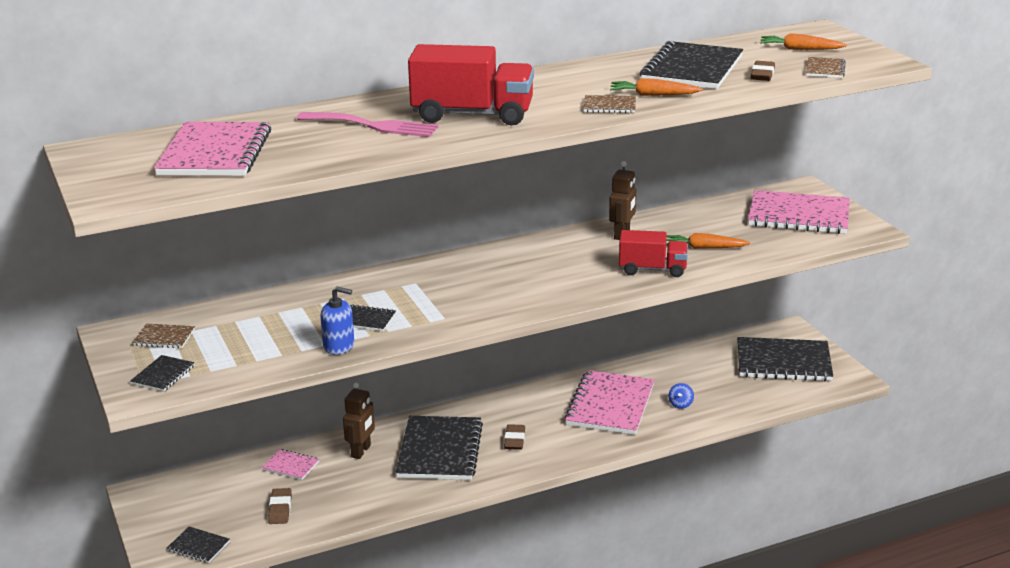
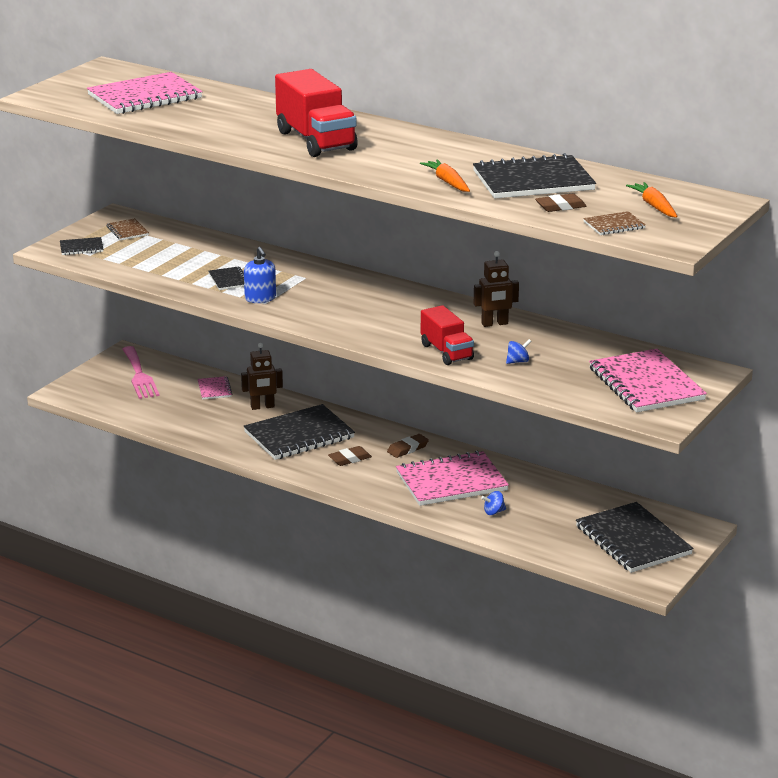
camera: 55 degrees right, 0 degrees up
black notebook [167,527,230,563] -> none
brown eraser [268,488,292,524] -> brown eraser moved to [387,434,429,458]
pink fork [297,112,439,137] -> pink fork moved to [123,346,160,399]
blue soap dispenser [320,286,354,355] -> blue soap dispenser moved to [244,247,276,303]
brown notebook [583,95,636,113] -> none
orange carrot [666,233,751,249] -> blue spinning top [506,339,532,364]

